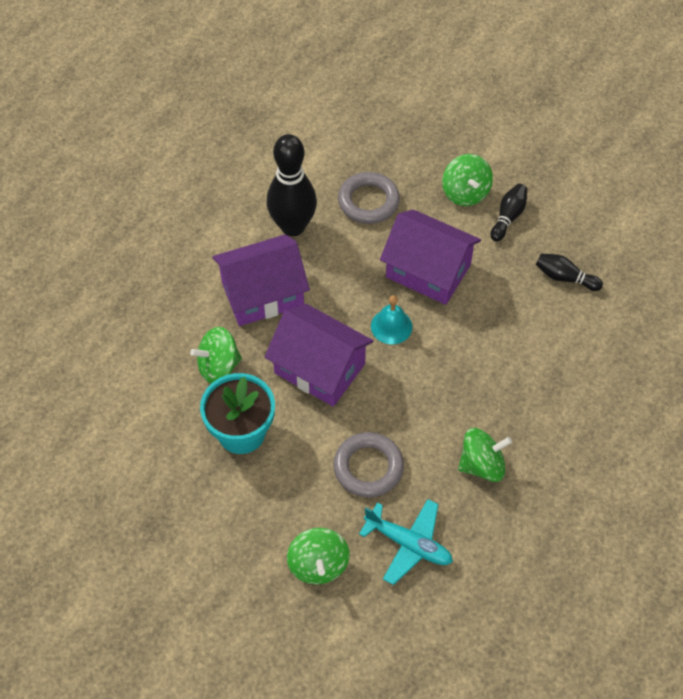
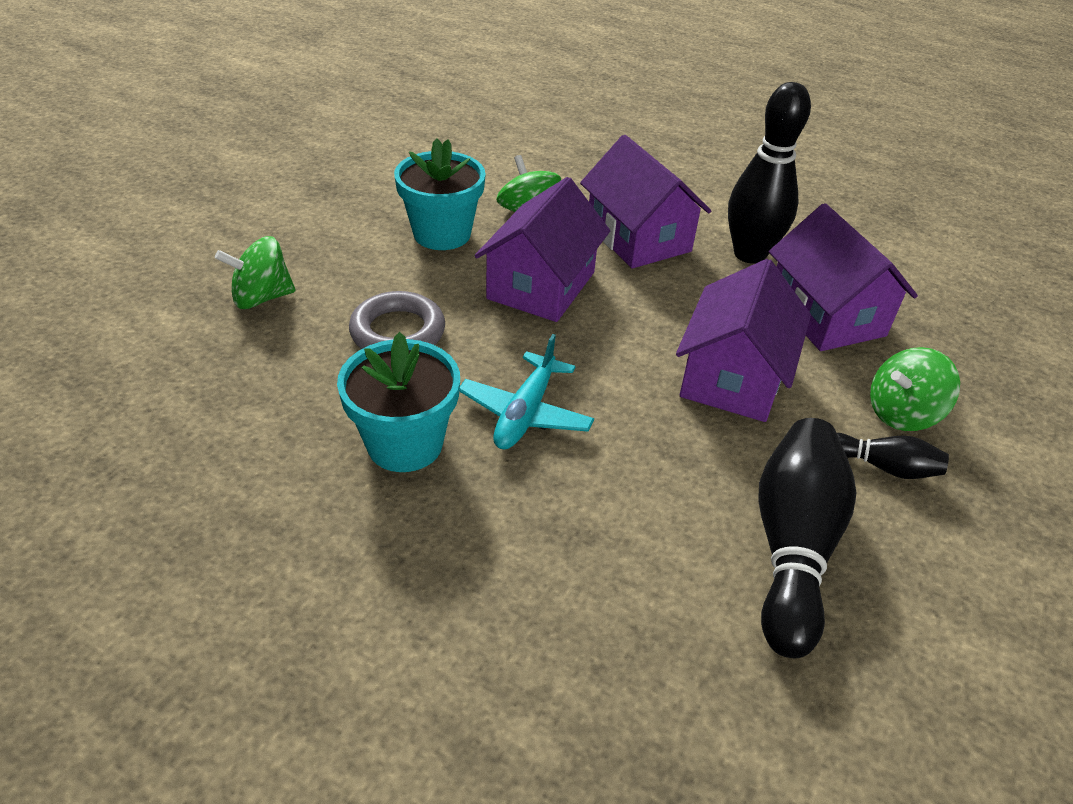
camera: 80 degrees right, 15 degrees down
grey ring [338,172,400,224] -> purple house [769,203,918,351]
turquoise plane [359,499,453,585] -> turquoise plane moved to [459,334,594,450]
turquoise bell [371,295,413,344] -> none
green spinning top [458,428,512,482] -> turquoise flower pot [337,332,460,472]
black bowling pin [536,254,603,291] -> black bowling pin [758,418,856,658], size x1.99

